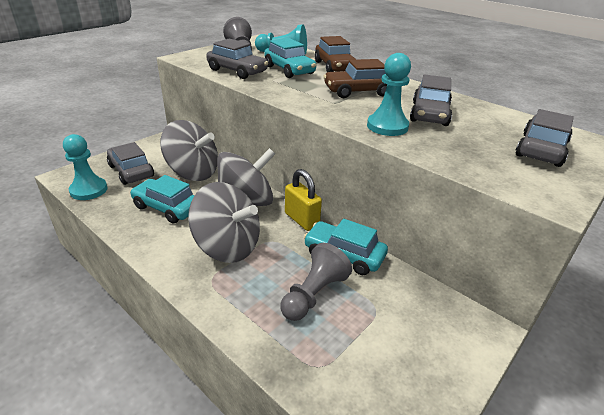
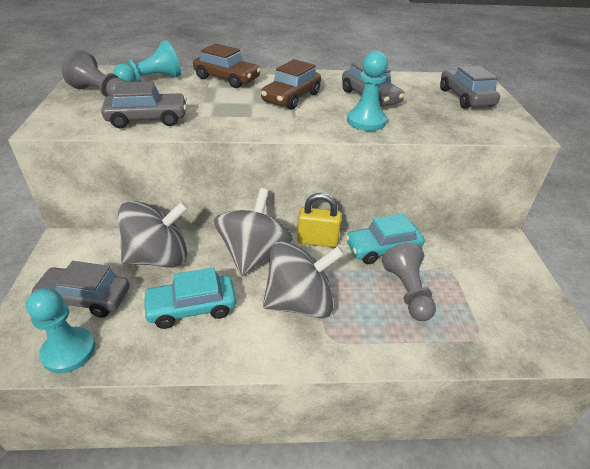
camera: 45 degrees left, 5 degrees up
turquoise car [264,38,316,78] -> none

